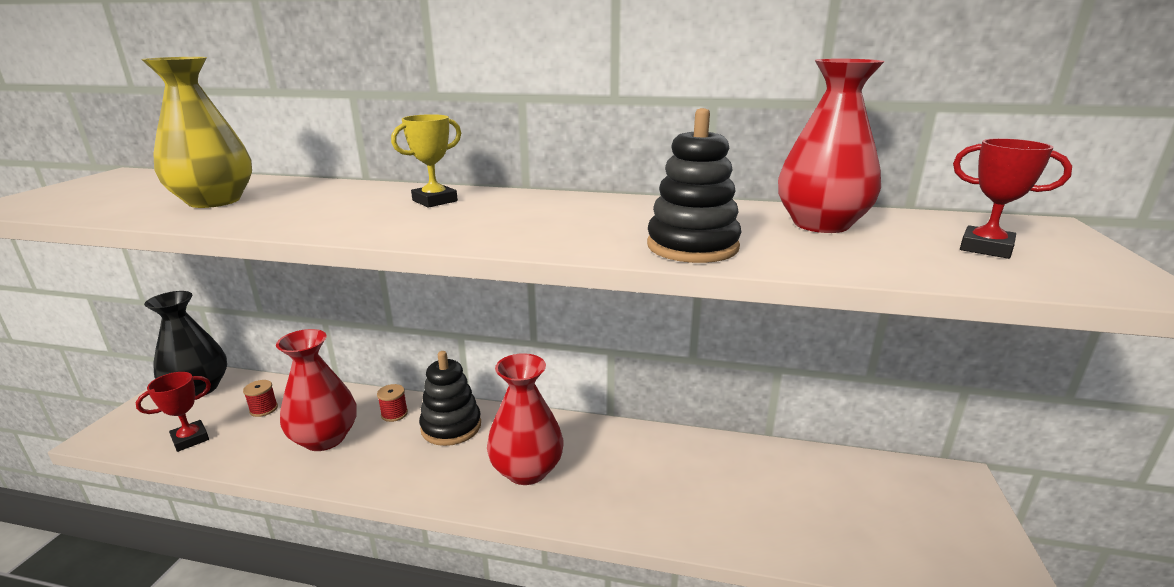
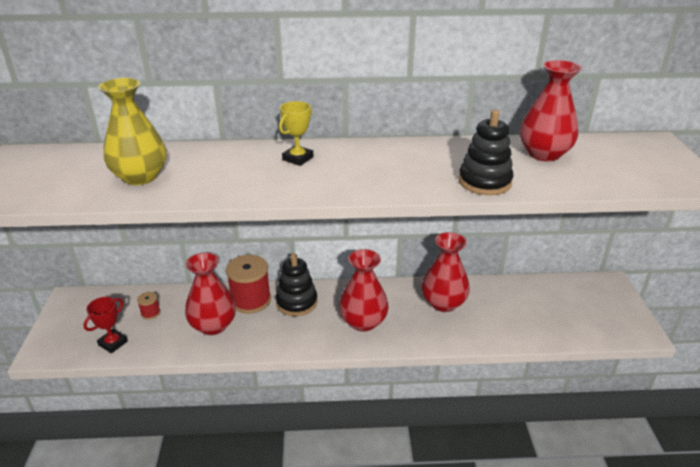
camera: 15 degrees left, 10 degrees up
black vase [144,291,227,396] -> none
red spool [377,384,408,422] -> red spool [226,255,271,314], size x2.18
red trophy [953,138,1072,259] -> none
none -> red vase [421,232,470,312]

